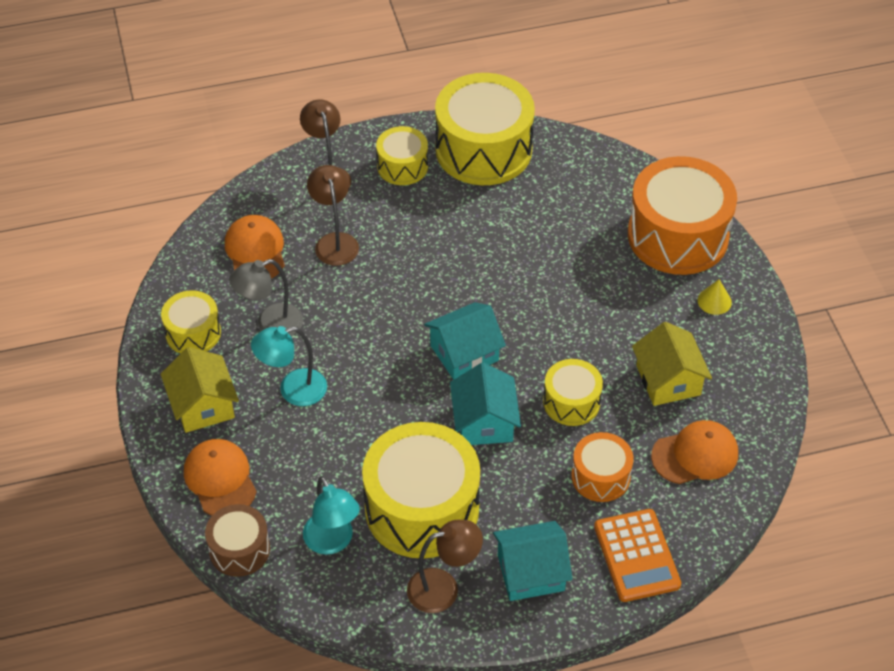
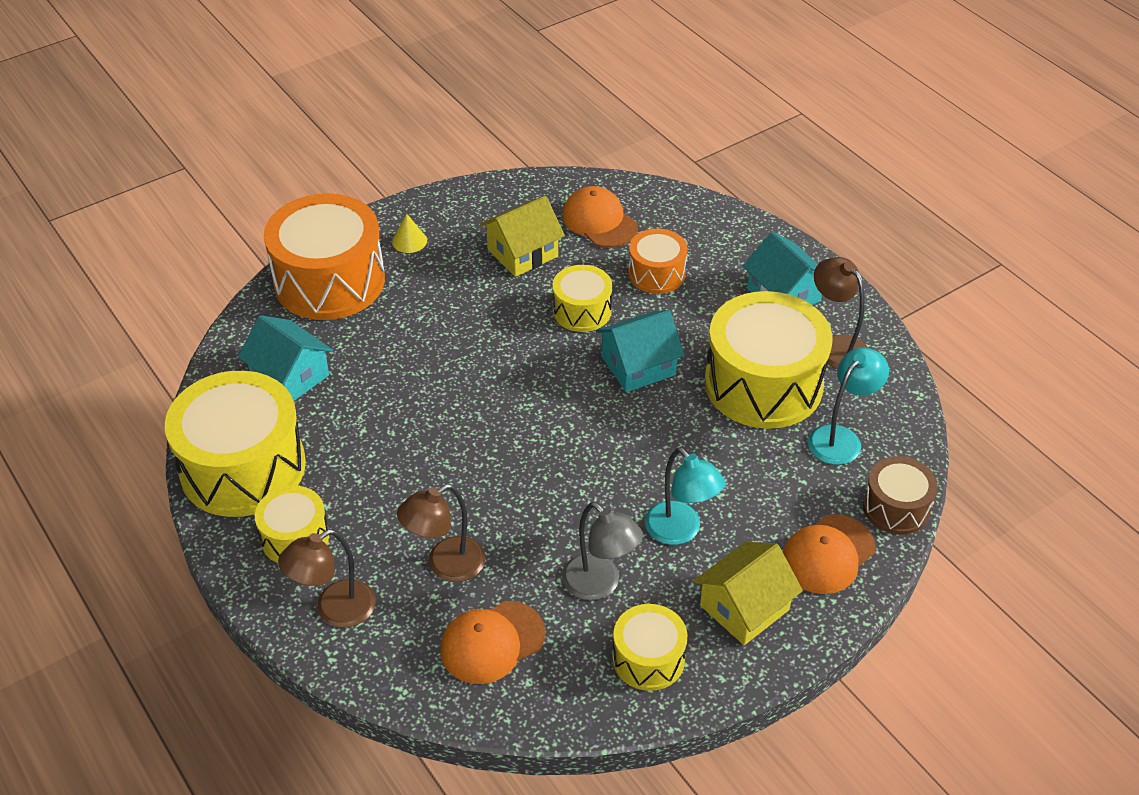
camera: 110 degrees left, 5 degrees down
turquoise house [424,302,506,380] -> turquoise house moved to [238,315,333,401]
orange calculator [594,509,681,602] -> none

